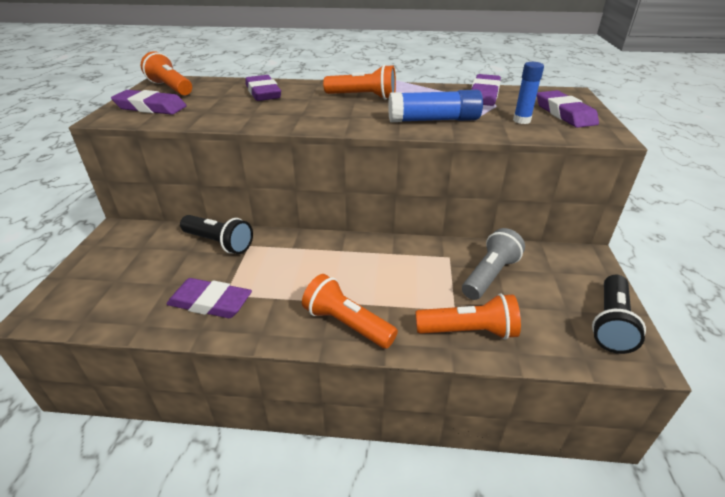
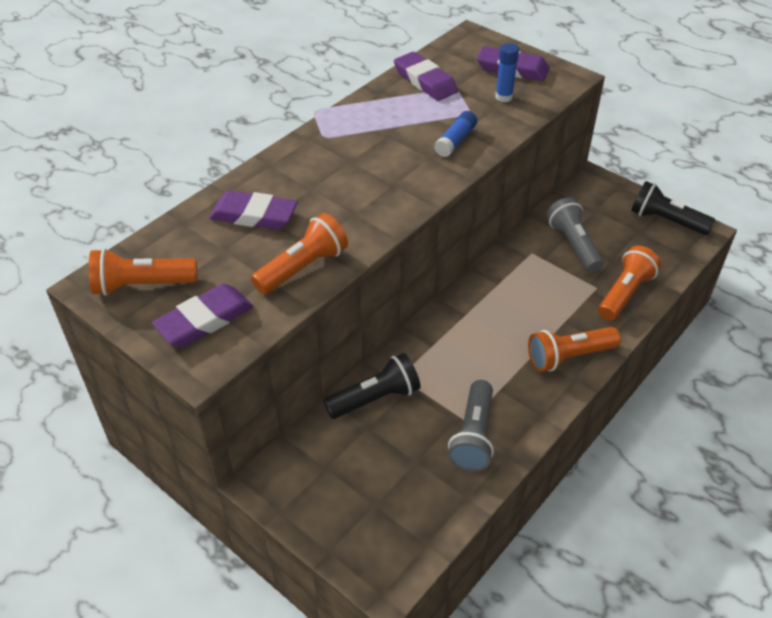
camera: 55 degrees left, 10 degrees up
purple eraser [166,278,252,318] -> grey flashlight [448,380,494,472]
orange flashlight [323,64,396,100] -> orange flashlight moved to [251,213,348,294]
blue glue stick [388,90,483,122] -> blue glue stick [434,111,477,157], size x0.62
black flashlight [592,275,646,354] -> black flashlight turned 150 degrees clockwise [631,181,715,235]

